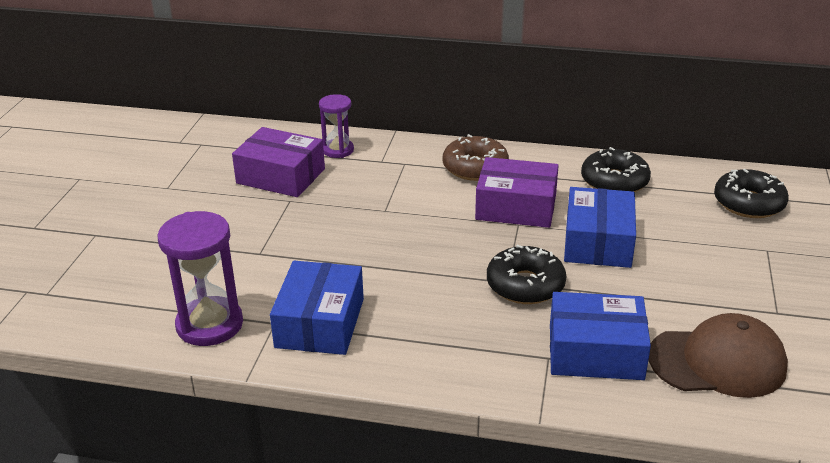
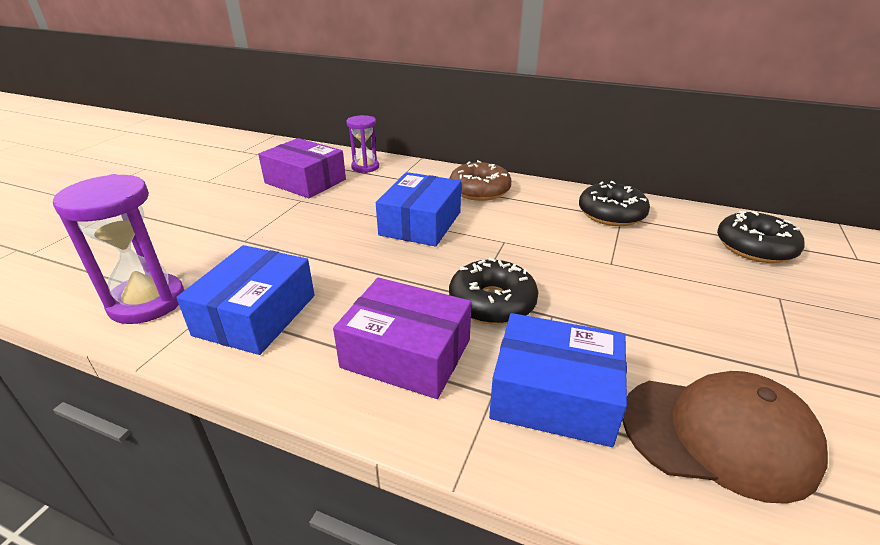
camera: 10 degrees right, 0 degrees up
purple box [475,157,559,228] -> purple box moved to [333,278,472,399]
blue box [564,187,636,268] -> blue box moved to [376,172,461,246]

